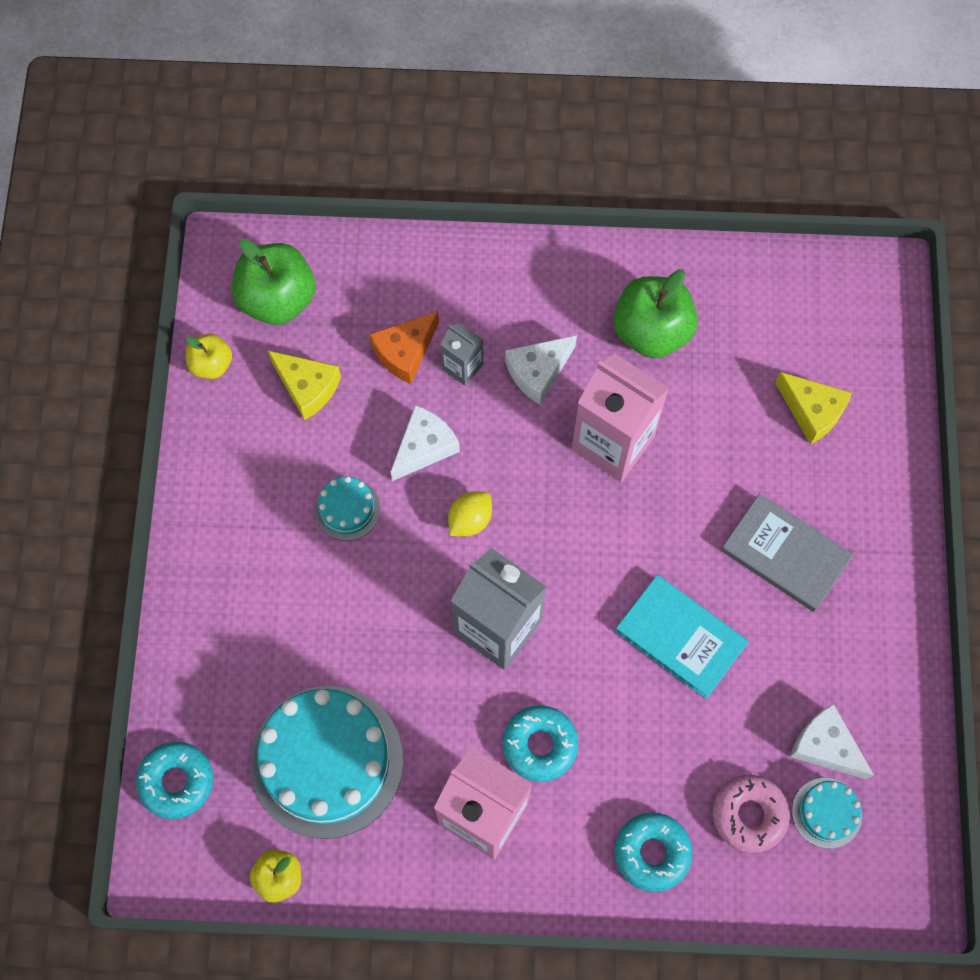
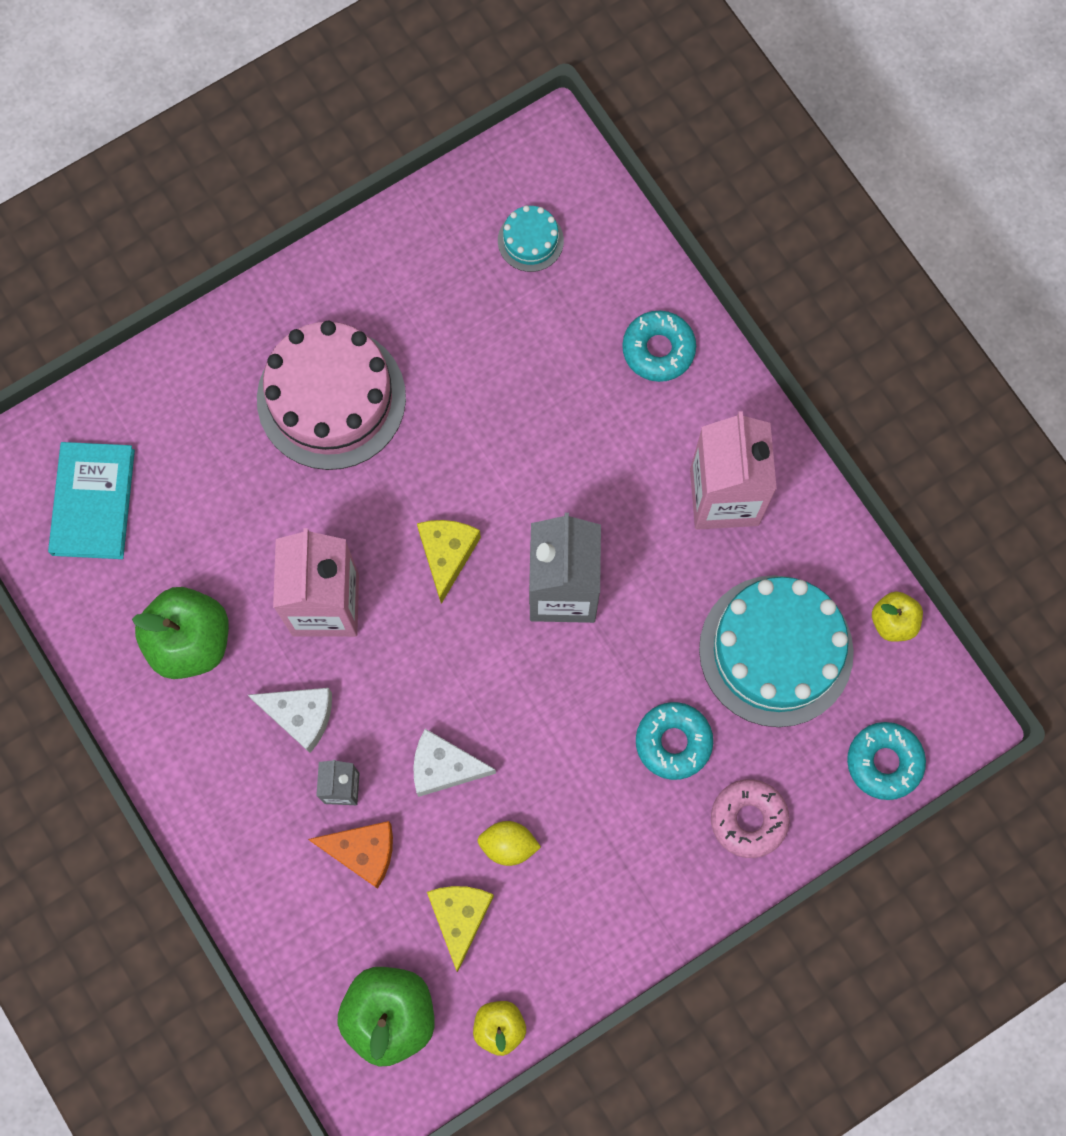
camera: 125 degrees left, 5 degrees up
turquoise cake [315,476,380,541] -> none
yellow lemon [448,492,492,536] -> yellow lemon moved to [477,821,541,866]
turquoise donut [503,705,578,782] -> turquoise donut moved to [636,702,713,780]
turquoise book [615,575,749,699] -> turquoise book moved to [48,442,135,559]
pink donut [713,775,790,853] -> pink donut moved to [711,779,789,858]
grey book [721,493,853,612] -> pink cake [257,321,406,470]
yellow cheese [775,372,852,444] -> yellow cheese moved to [417,520,481,604]
white cheese [790,704,874,780] -> none

